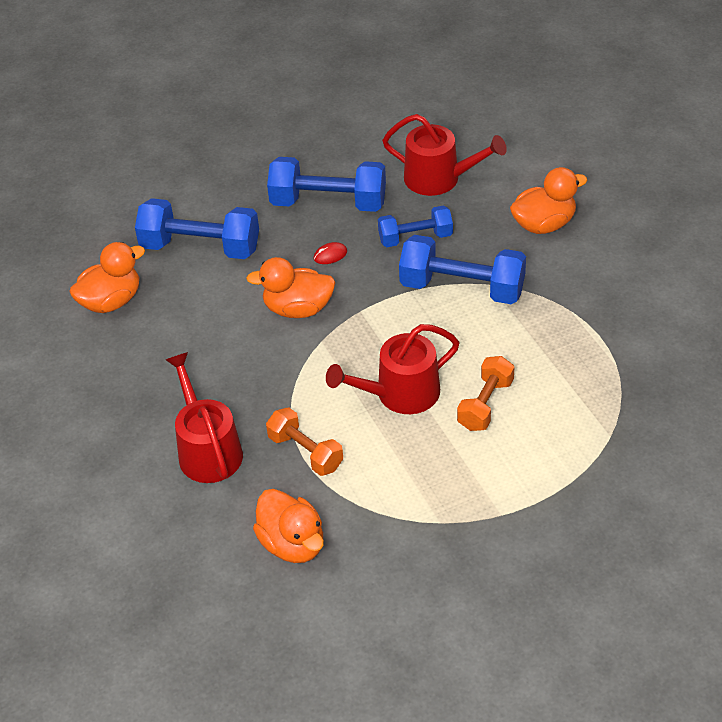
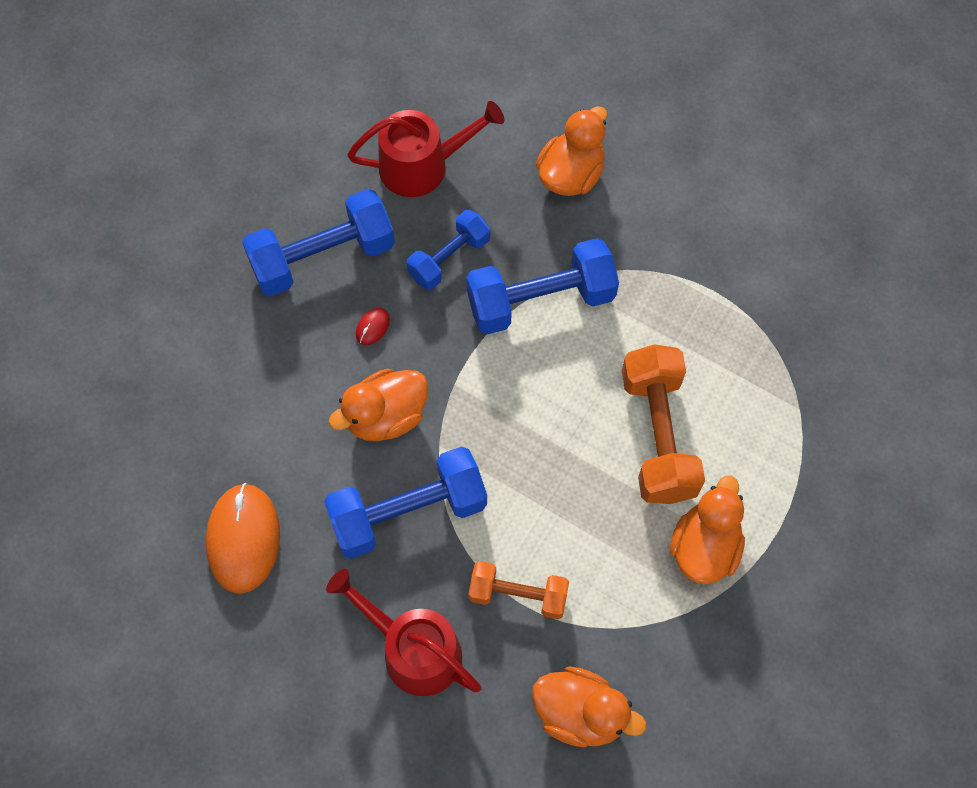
camera: 35 degrees left, 20 degrees up
orange duck [69,242,145,313] -> orange duck moved to [670,476,745,584]
blue dumbbell [135,198,259,259] -> blue dumbbell moved to [324,447,487,559]
red watering can [326,324,459,414] -> none
orange dumbbell [457,356,514,431] -> orange dumbbell [622,344,705,504], size x1.62
none -> orange mouse [206,483,280,594]

